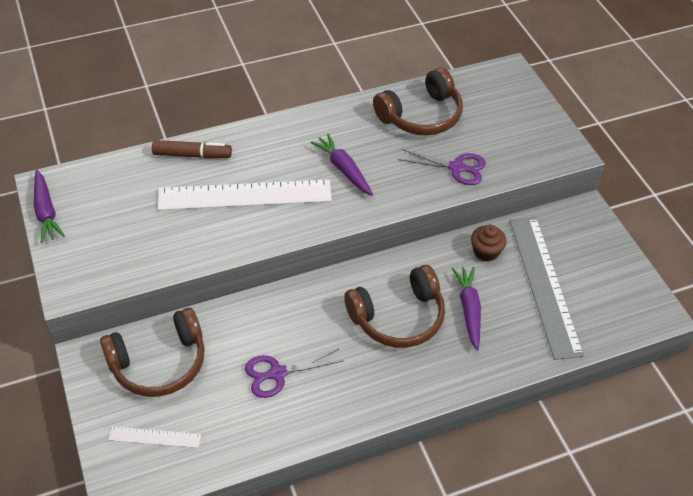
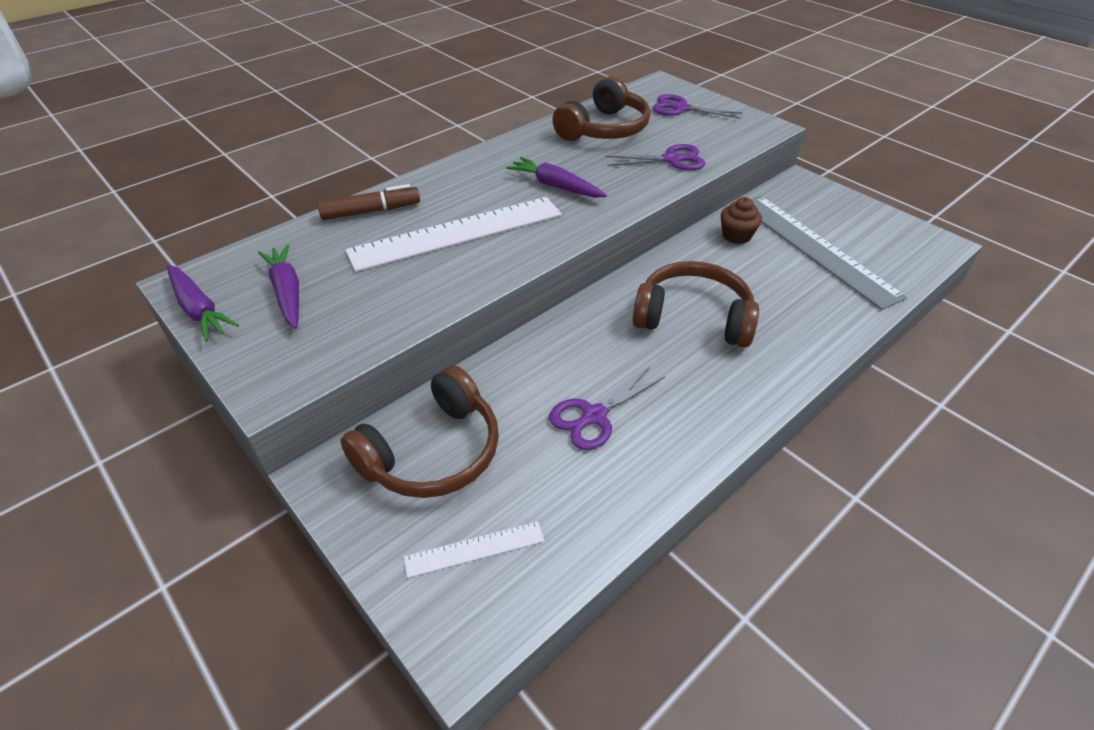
camera: 20 degrees left, 5 degrees down
brown headphones [344,265,445,348] -> brown headphones turned 120 degrees counterclockwise [632,261,759,347]
purple carrot [452,267,481,351] -> purple carrot moved to [258,244,299,329]
none -> purple scissors [653,94,742,119]

